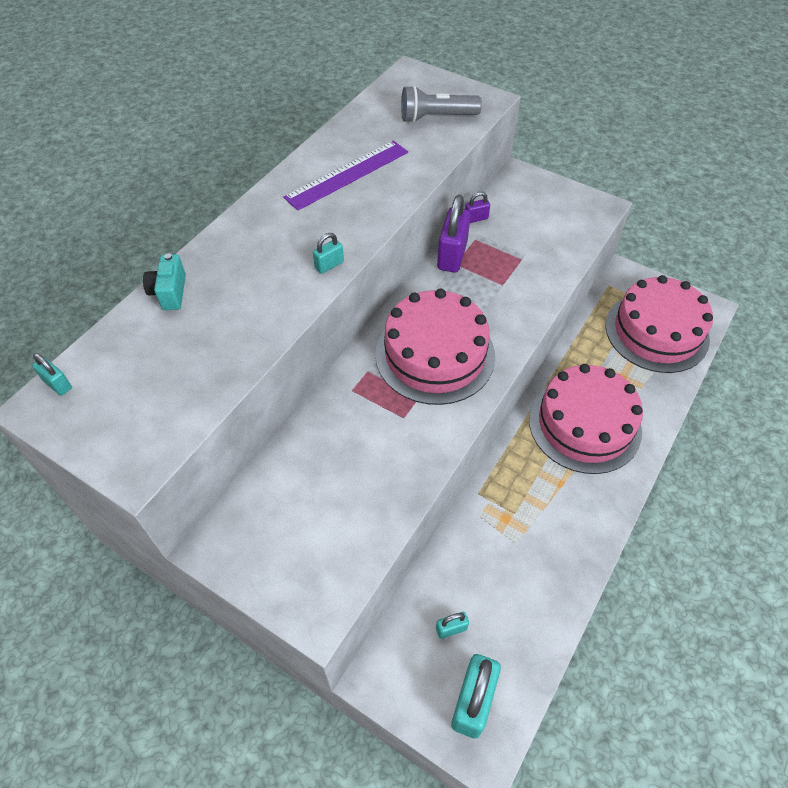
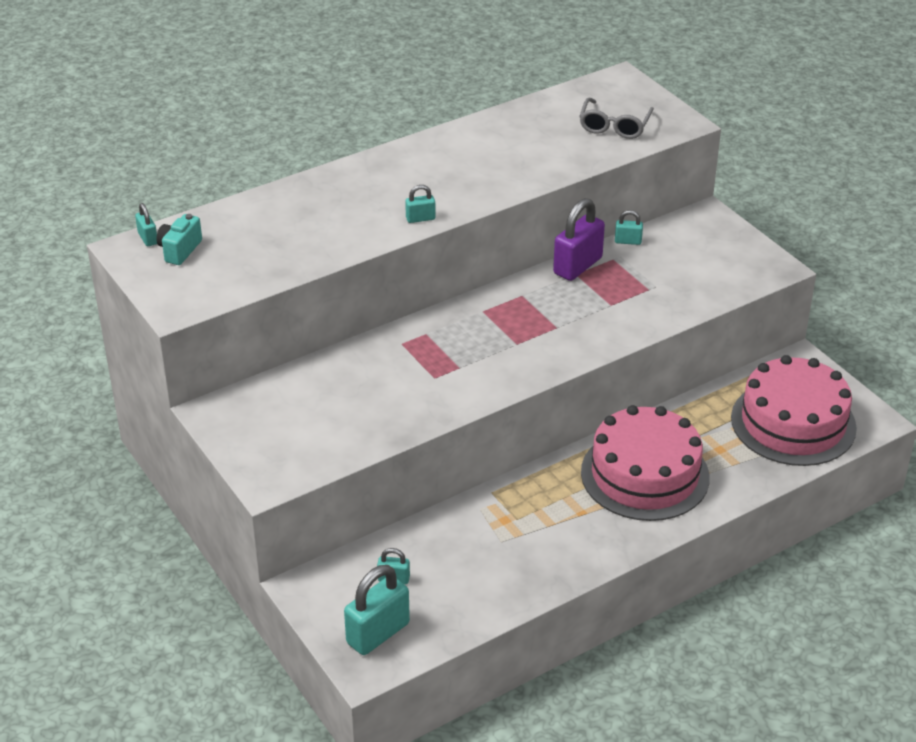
camera: 25 degrees right, 15 degrees down
turquoise camera [143,253,186,310] -> turquoise camera moved to [156,214,202,265]
purple ruler [283,141,408,211] -> none
pink cake [375,289,495,405] -> none
grey flashlight [401,85,482,123] -> grey glasses [579,97,654,139]
purple padlock [465,192,490,223] -> turquoise padlock [615,210,643,245]

